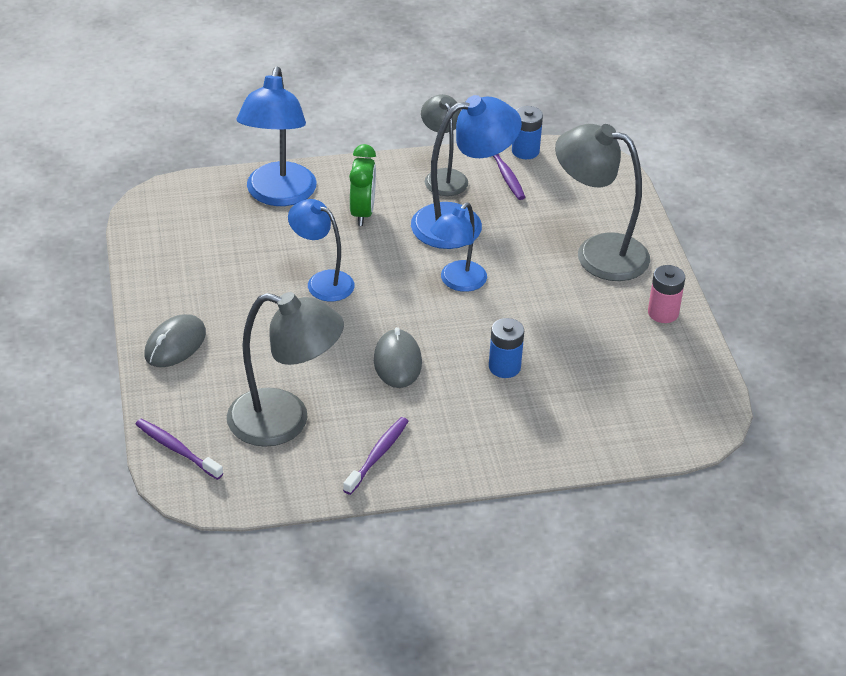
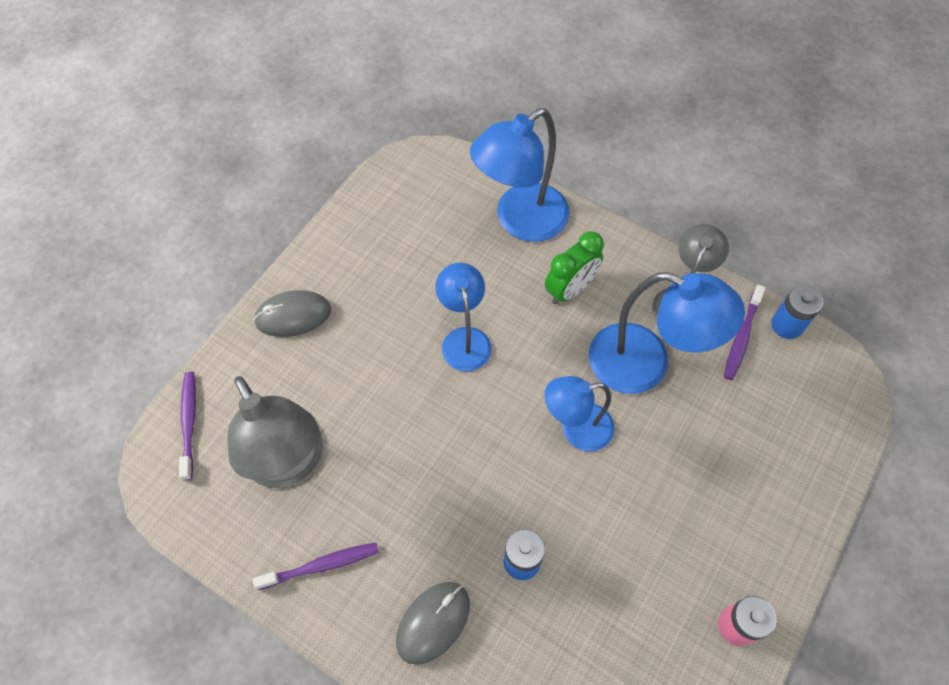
camera: 45 degrees right, 20 degrees up
grey mouse [374,327,422,388] -> grey mouse moved to [396,582,470,665]
grey lamp [555,124,650,281] -> none

